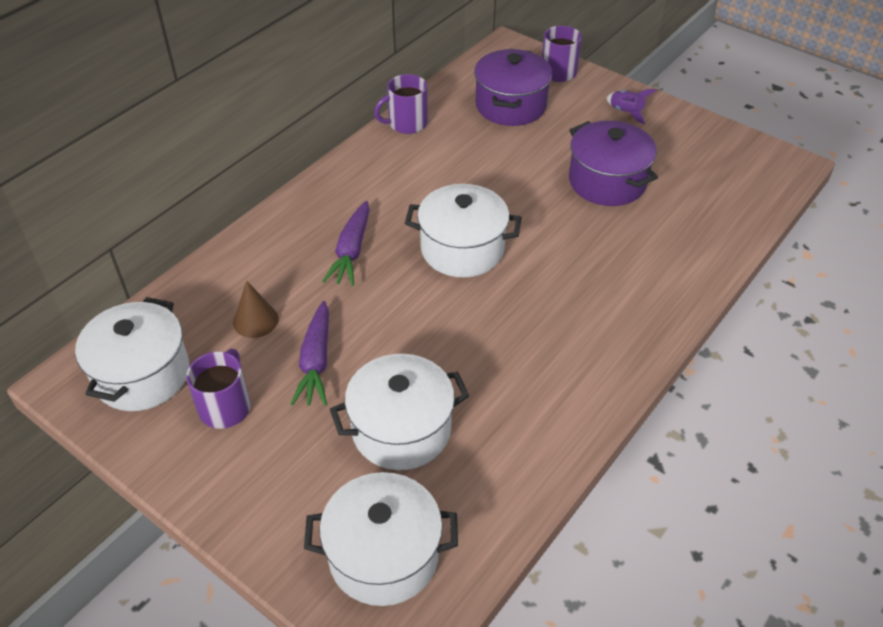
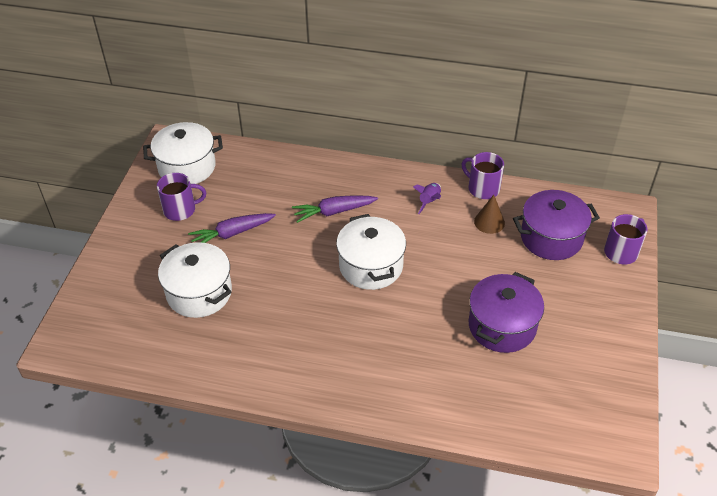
camera: 65 degrees right, 0 degrees up
brown cone [233,281,278,338] -> brown cone moved to [474,195,505,234]
white pot [304,472,458,606] -> none
purple rocket [607,89,656,124] -> purple rocket moved to [413,183,441,214]

